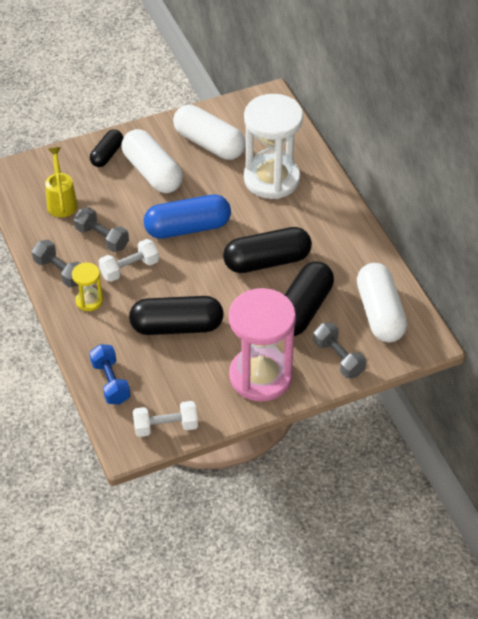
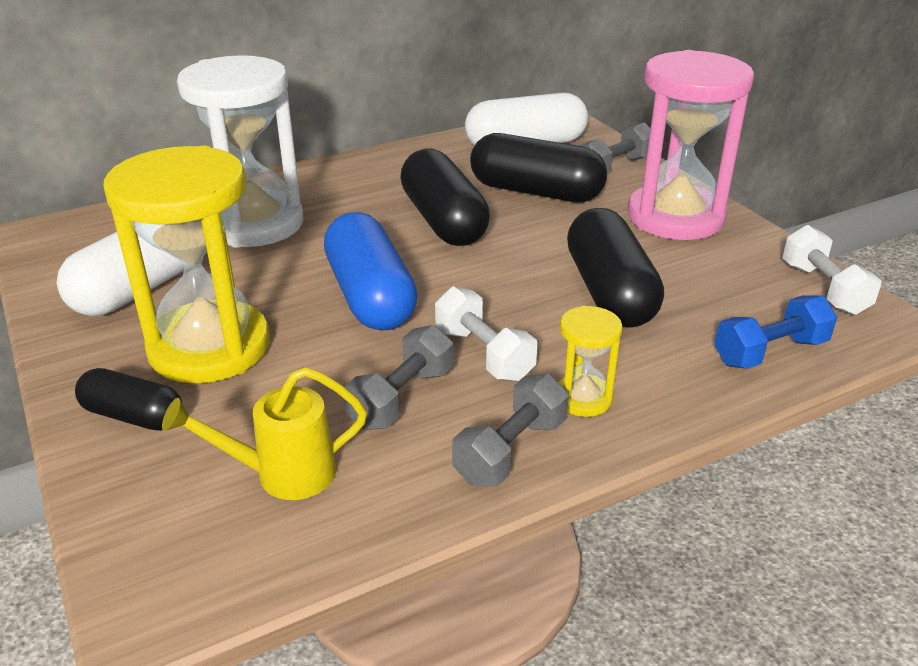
camera: 95 degrees left, 15 degrees down
white capsule [121,129,183,193] -> yellow hourglass [103,146,270,383]

